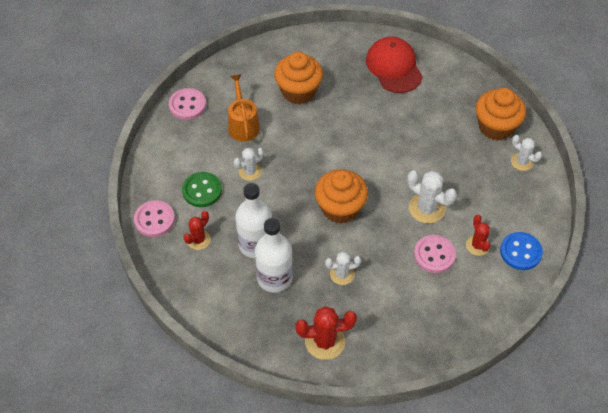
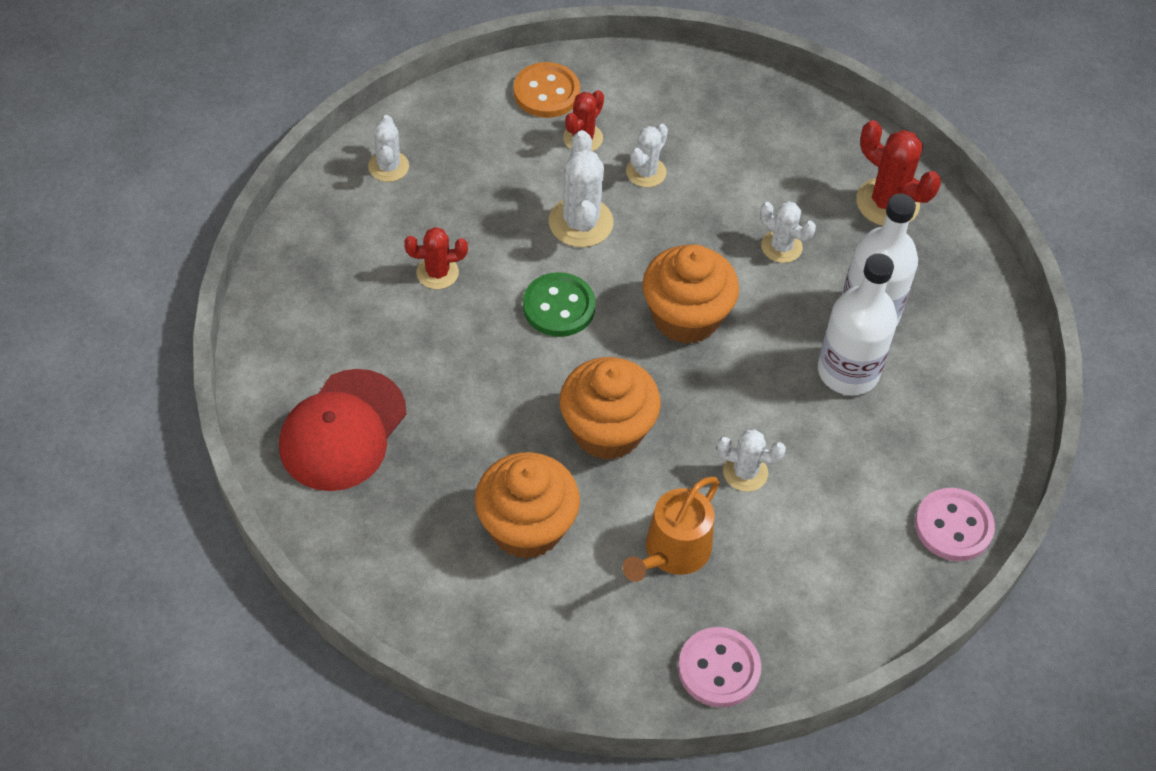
camera: 135 degrees left, 0 degrees up
green button [182,172,222,207] -> green button moved to [523,272,596,337]
red cactus [183,211,211,250] -> red cactus moved to [404,227,468,289]
pink button [414,235,456,273] -> white cactus [626,124,668,187]
orange cupcake [476,88,526,141] -> orange cupcake moved to [560,357,661,460]
blue button [500,232,543,270] -> orange button [514,62,580,118]

